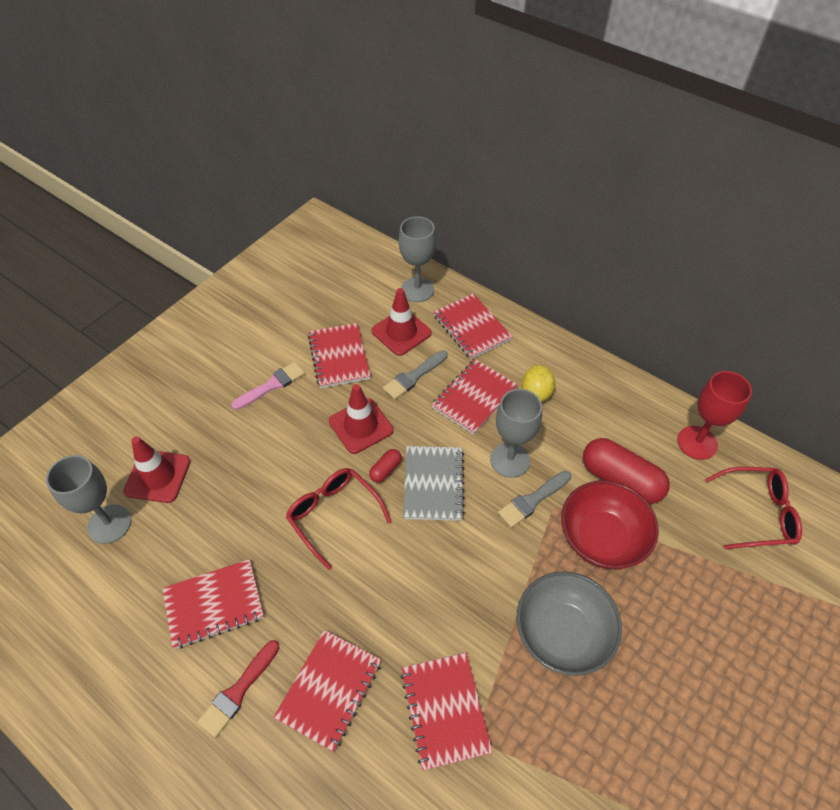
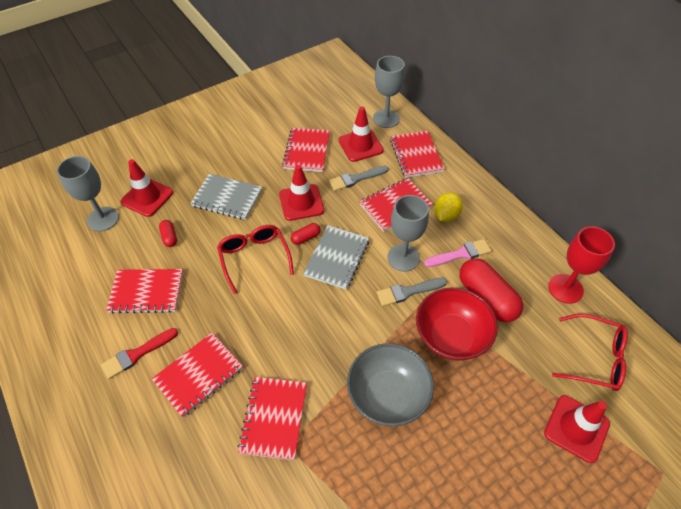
camera: 20 degrees right, 0 degrees up
pink brush [231,362,305,410] -> pink brush moved to [424,239,491,267]
none -> red capsule [159,220,177,247]
none -> grey notebook [190,174,262,220]
none -> red traffic cone [544,395,610,463]

